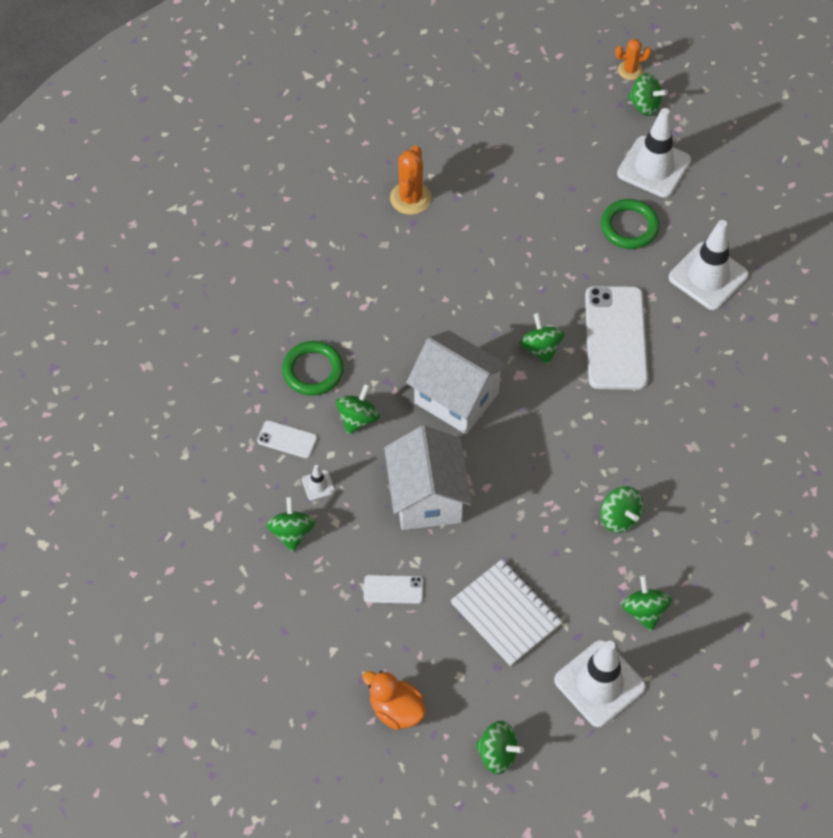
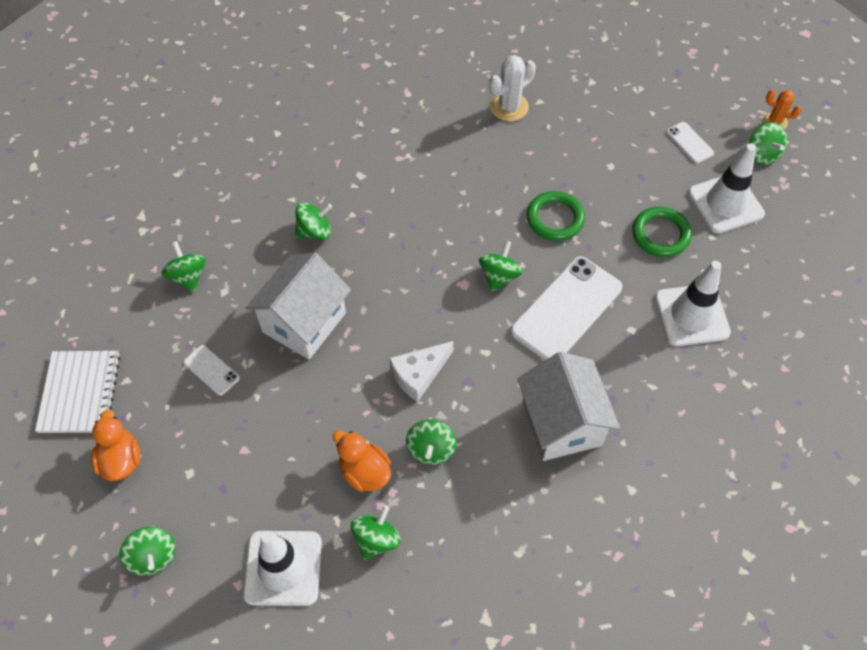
camera: 40 degrees right, 0 degrees up
white phone [257,420,318,458] -> white phone moved to [666,122,714,164]
green spinning top [266,496,315,552] -> green spinning top turned 60 degrees counterclockwise [161,241,206,292]
green ring [282,341,344,396] -> green ring moved to [527,191,585,241]
white traffic cone [302,465,335,501] -> none
orange cactus [390,145,432,215] -> white cactus [489,55,536,121]
white house [406,330,509,434] -> white house moved to [517,352,620,461]
white notebook [450,559,562,666] -> white notebook moved to [35,351,120,433]
none -> orange duck [333,430,391,492]
none -> white cheese [389,341,453,402]

